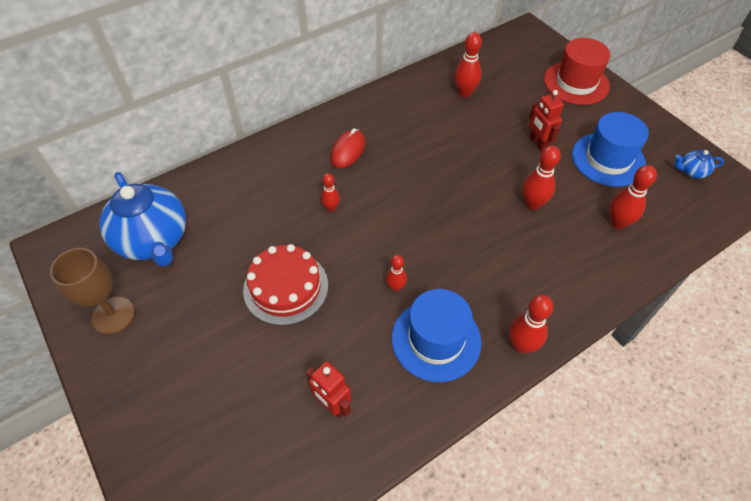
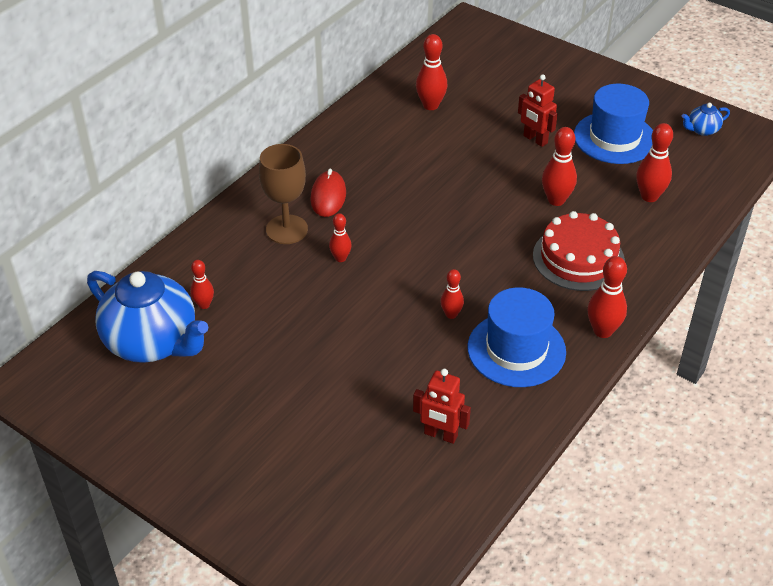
camera: 20 degrees left, 10 degrees down
brown goblet [50,248,135,334] -> brown goblet moved to [259,144,308,244]
red cake [243,244,328,325] -> red cake moved to [533,211,625,291]
red hat [544,38,610,105] -> none
none -> red bowling pin [190,260,214,309]

